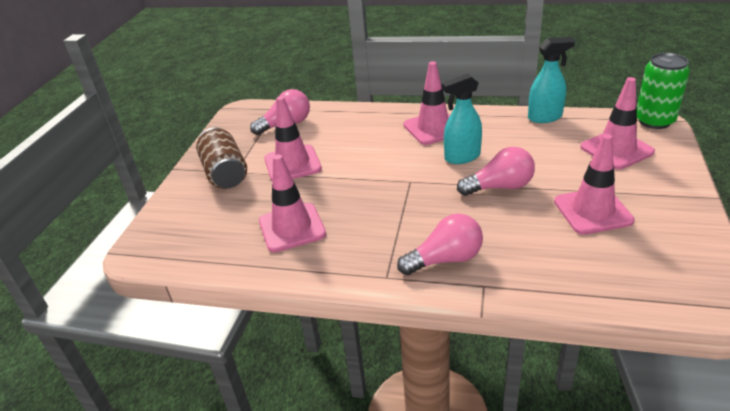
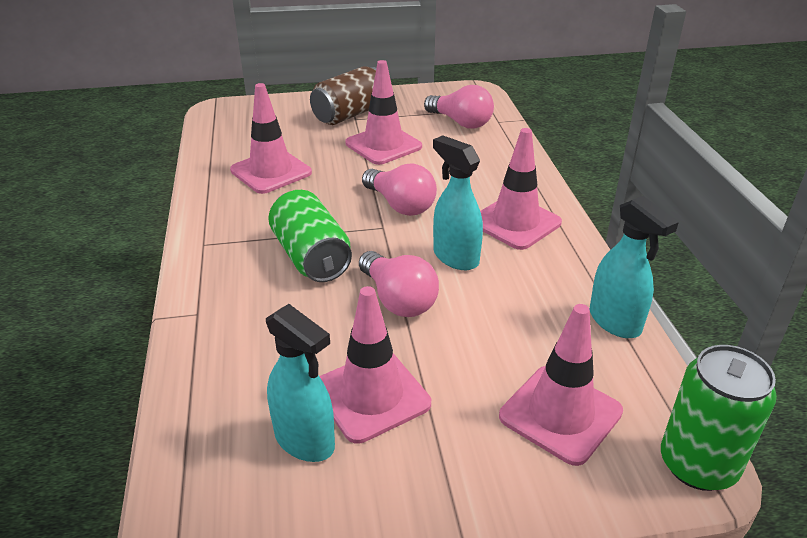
camera: 65 degrees right, 0 degrees up
pink light bulb [397,213,483,275] -> pink light bulb moved to [362,164,437,216]
none -> turquoise spray bottle [266,304,335,462]
none -> green can [268,190,352,282]

